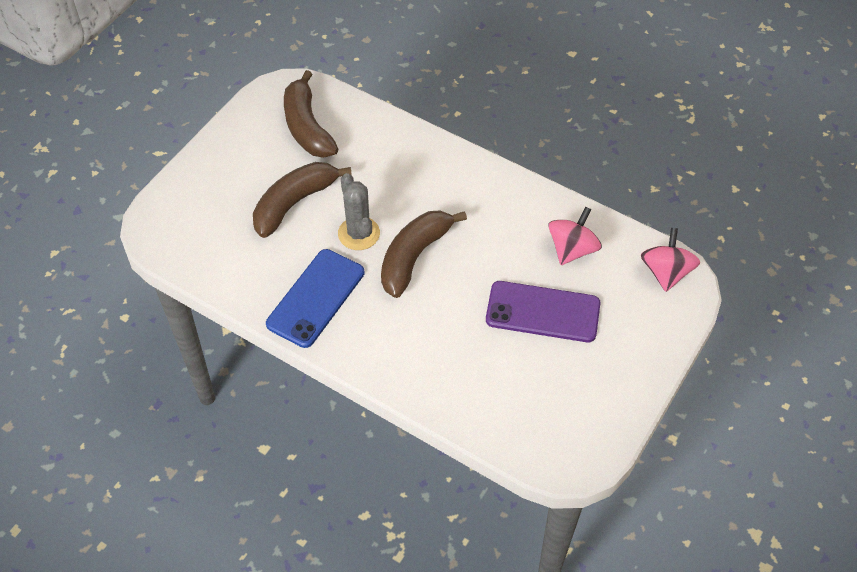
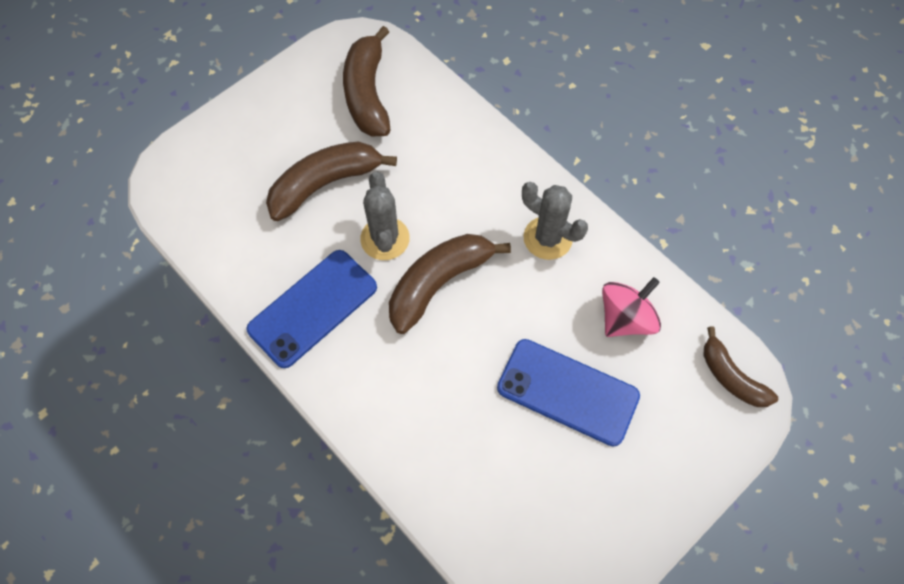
camera: 15 degrees right, 10 degrees up
purple phone [486,281,600,342] -> blue phone [497,339,640,446]
pink spinning top [641,228,700,292] -> brown banana [703,327,778,407]
none -> grey cactus [522,182,588,260]

